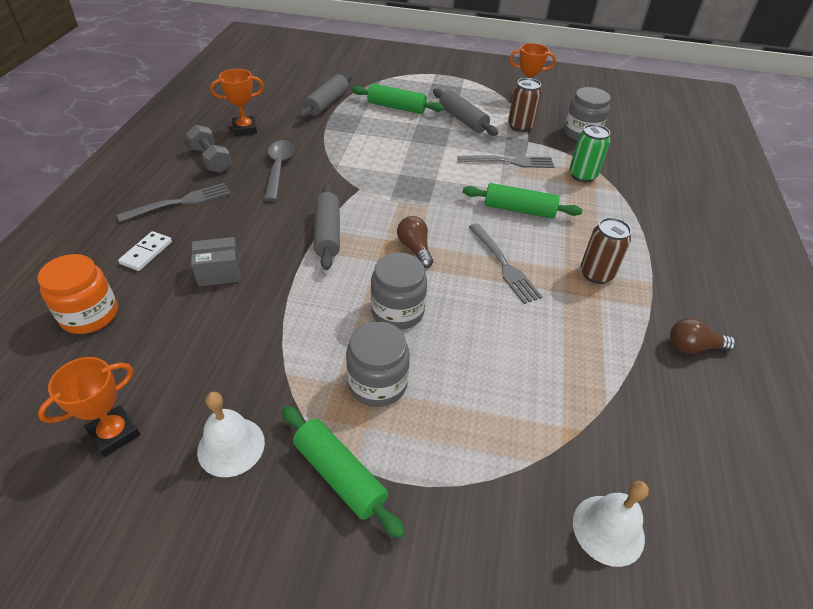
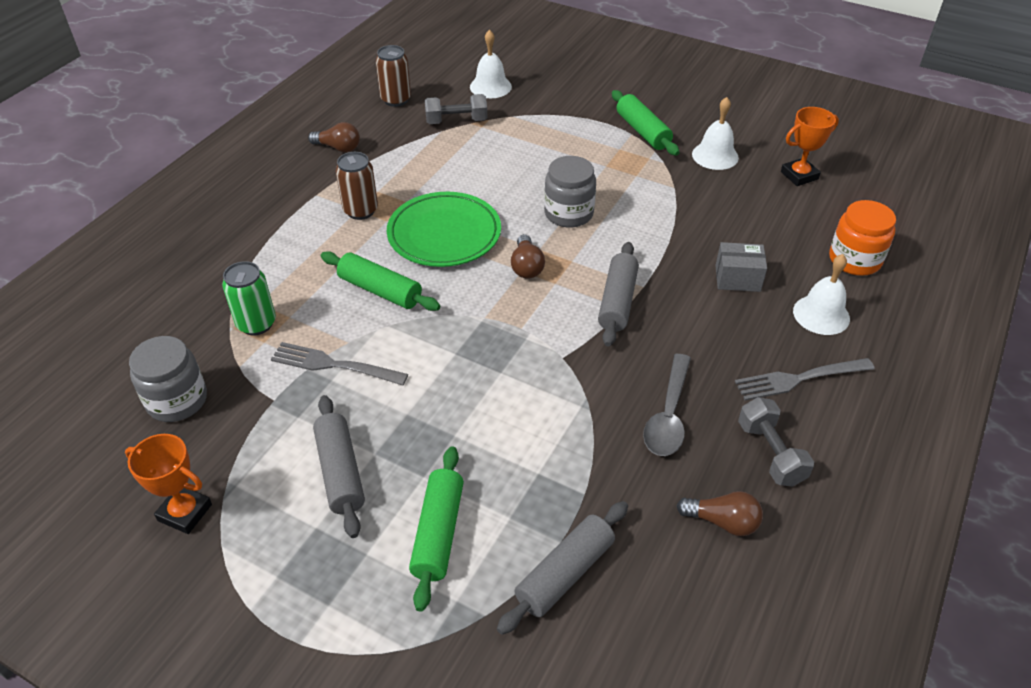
camera: 160 degrees left, 0 degrees up
white domino [118,231,172,271] -> white bell [793,254,850,335]
orange trophy [210,69,264,136] -> brown light bulb [677,491,763,536]
grey jar [346,322,410,407] -> none
green rolling pin [352,83,444,114] -> green rolling pin turned 60 degrees clockwise [409,446,464,612]
grey fork [469,224,543,304] -> green plate [387,192,501,267]
brown can [508,78,542,132] -> brown can moved to [376,45,411,107]
none -> grey dumbbell [425,94,487,124]

